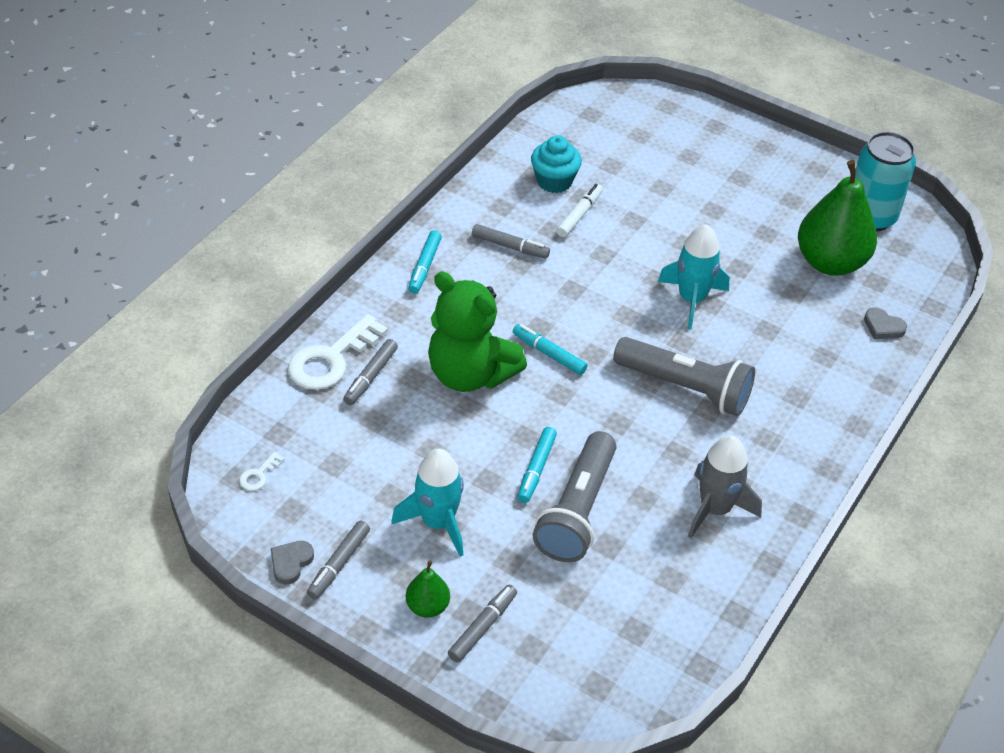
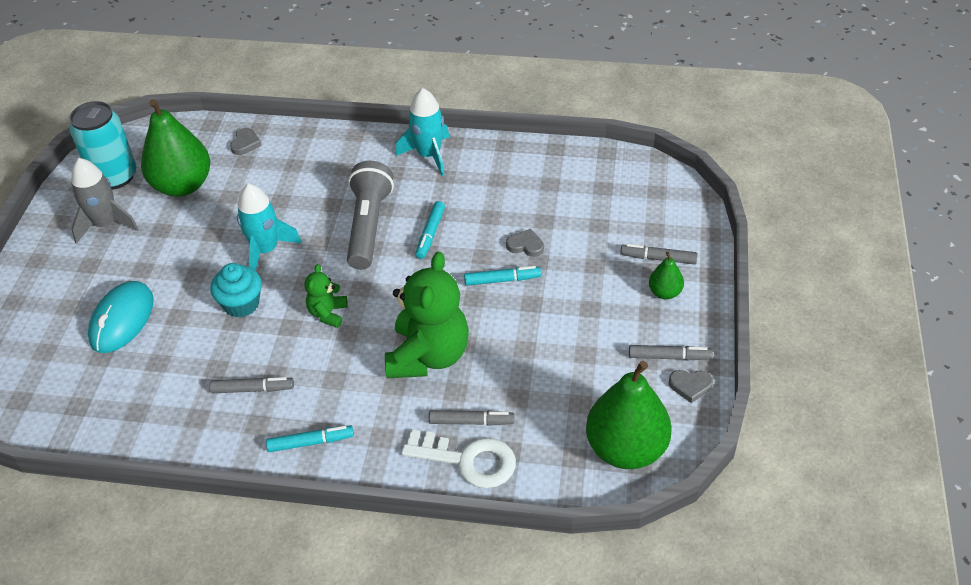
camera: 110 degrees left, 0 degrees up
white key [239,452,285,491] -> green pear [586,361,672,469]
turquoise rocket [391,449,464,557] -> turquoise rocket moved to [396,88,449,176]
grey marker [472,224,550,259] -> grey marker turned 90 degrees clockwise [210,377,294,393]
turquoise marker [513,324,588,375] -> turquoise marker moved to [415,201,445,259]
turquoise cupcake [531,135,582,193] -> turquoise cupcake moved to [210,263,262,318]
grey flashlight [533,431,616,562] -> grey heart [506,229,544,257]
white marker [556,184,603,237] -> none
grey rocket [688,435,762,538] -> grey rocket moved to [71,158,139,244]
none -> turquoise mouse [88,281,154,353]
none -> green teddy bear [304,264,348,328]

